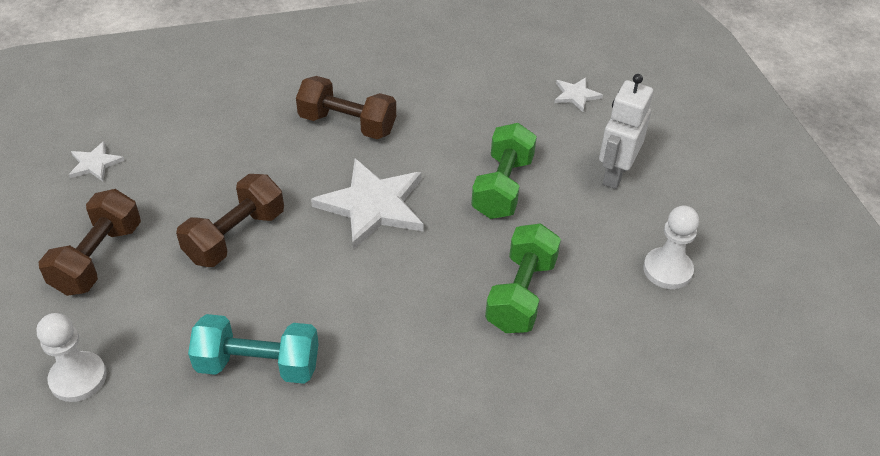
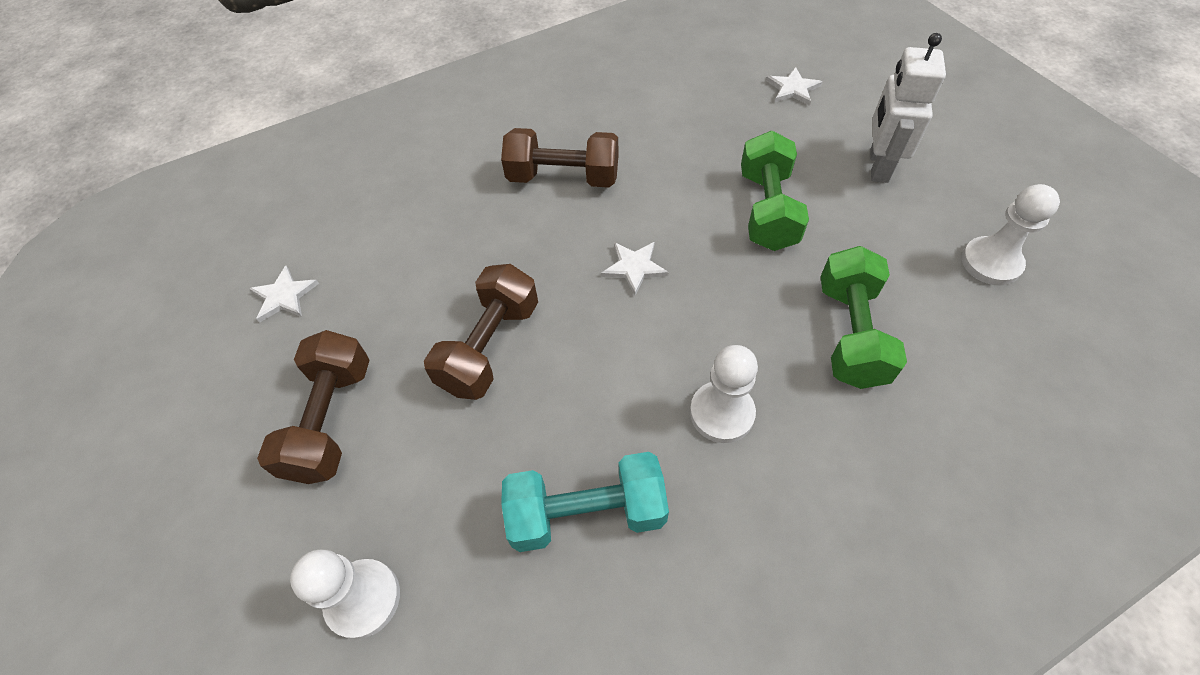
camera: 10 degrees left, 10 degrees up
white star [311,159,424,250] -> white star [601,242,669,296], size x0.48
none -> white pawn [690,345,758,443]

